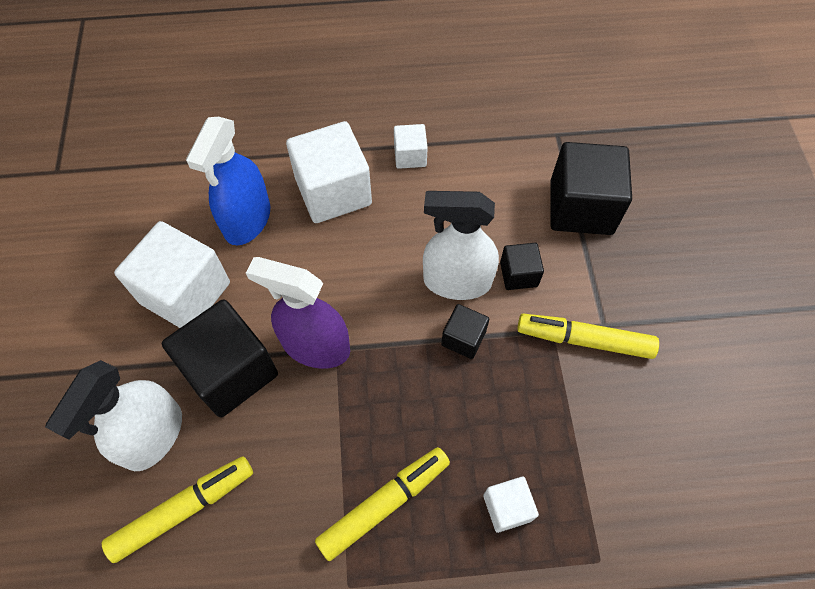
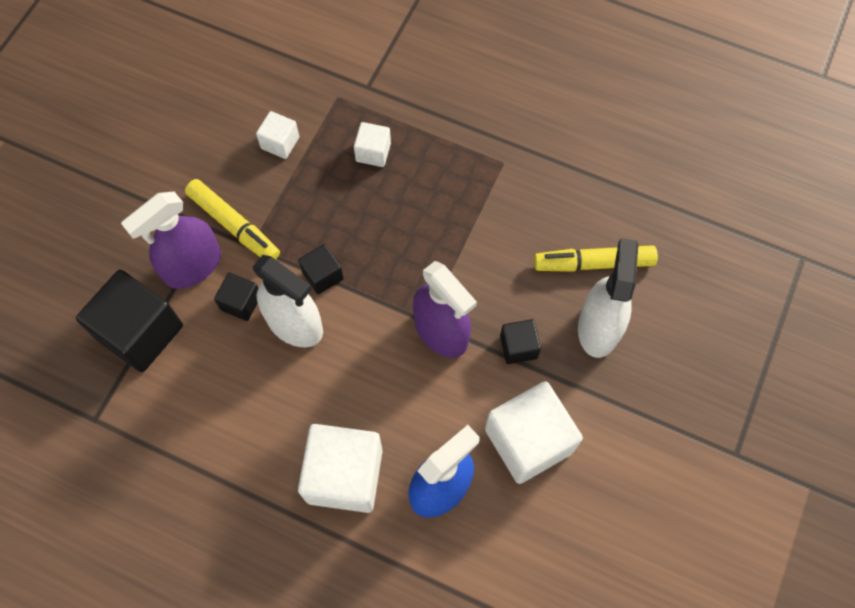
camera: 150 degrees left, 5 degrees up
white spray bottle [45,360,182,471] -> white spray bottle turned 45 degrees counterclockwise [578,238,638,358]
black cube [162,299,278,417] -> black cube [500,319,541,364], size x0.51
yellow marker [315,447,450,561] -> none
white cube [394,124,428,169] -> white cube moved to [256,111,299,159]
none -> purple spray bottle [121,192,221,289]

